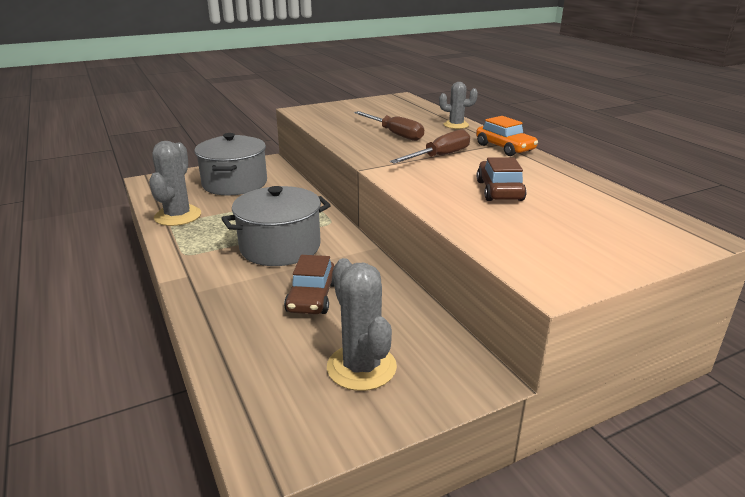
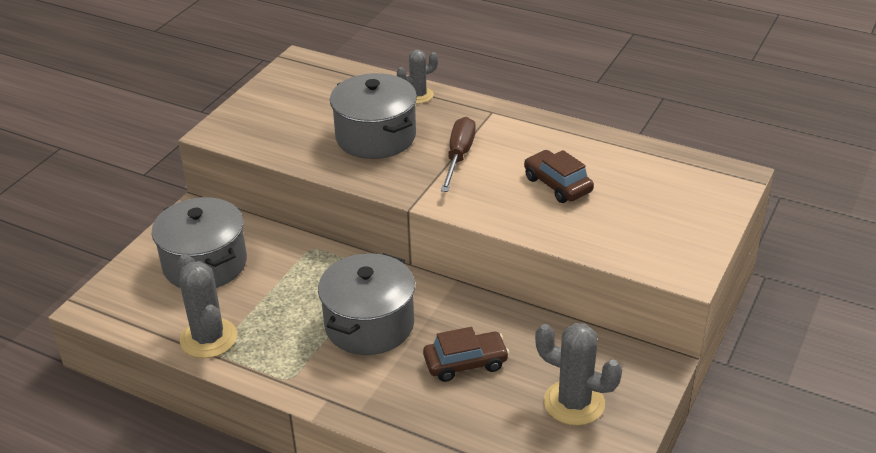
camera: 35 degrees left, 10 degrees up
brown car [284,255,334,314] -> brown car turned 75 degrees counterclockwise [423,327,509,382]
brown screwdriver [354,111,424,141] -> grey pot [330,73,417,159]
orange car [476,116,538,156] -> none

